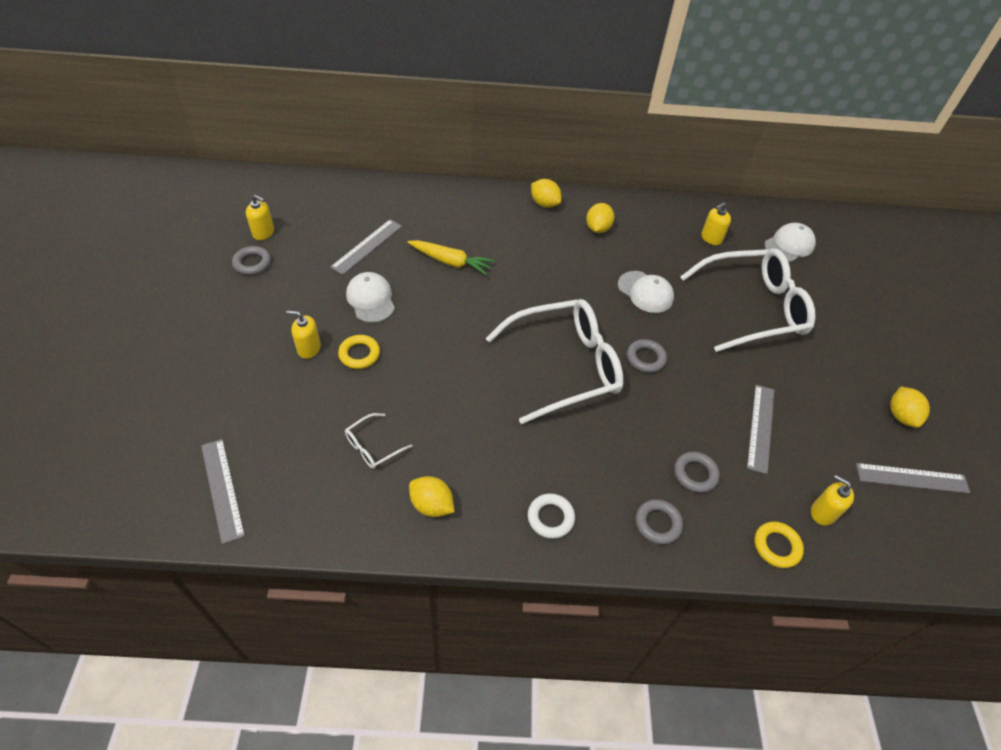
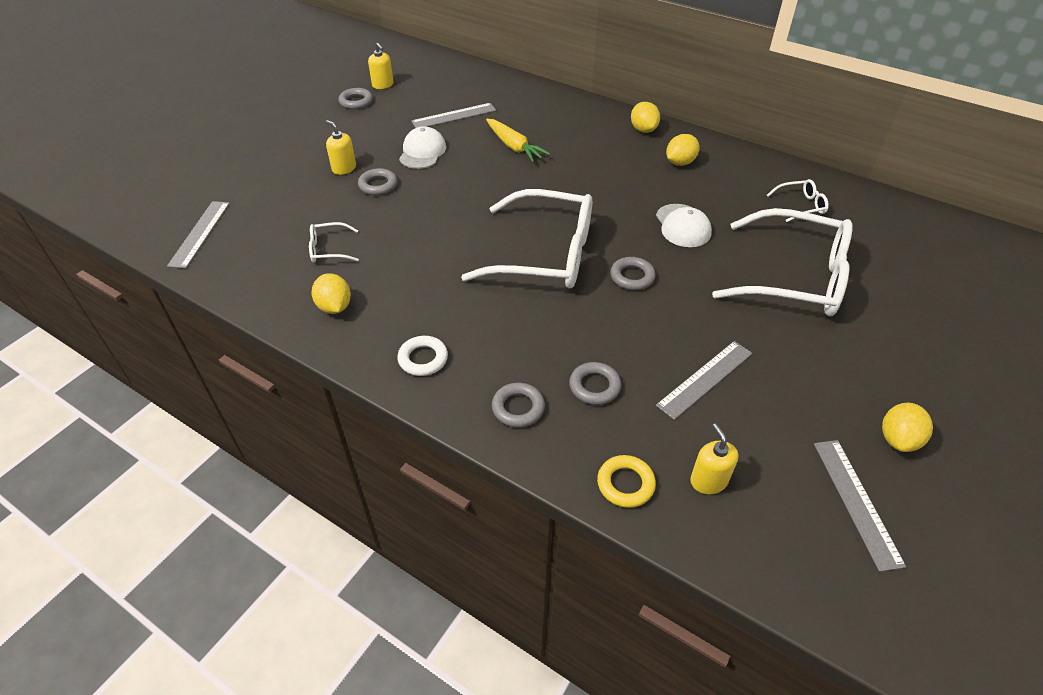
camera: 35 degrees right, 5 degrees down
yellow ring [338,335,380,369] -> grey ring [358,168,397,195]
yellow soap dispenser [701,202,731,245] -> white glasses [767,179,829,222]
white cap [765,223,816,262] -> none
grey ruler [856,463,970,493] -> grey ruler turned 45 degrees clockwise [814,440,906,572]

